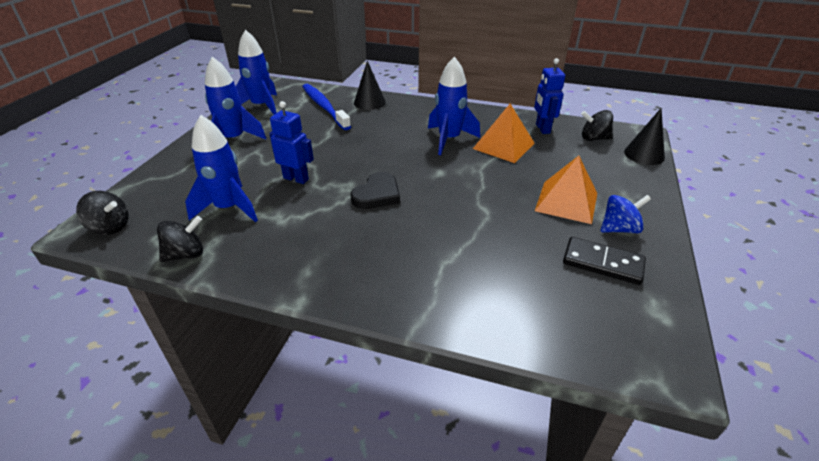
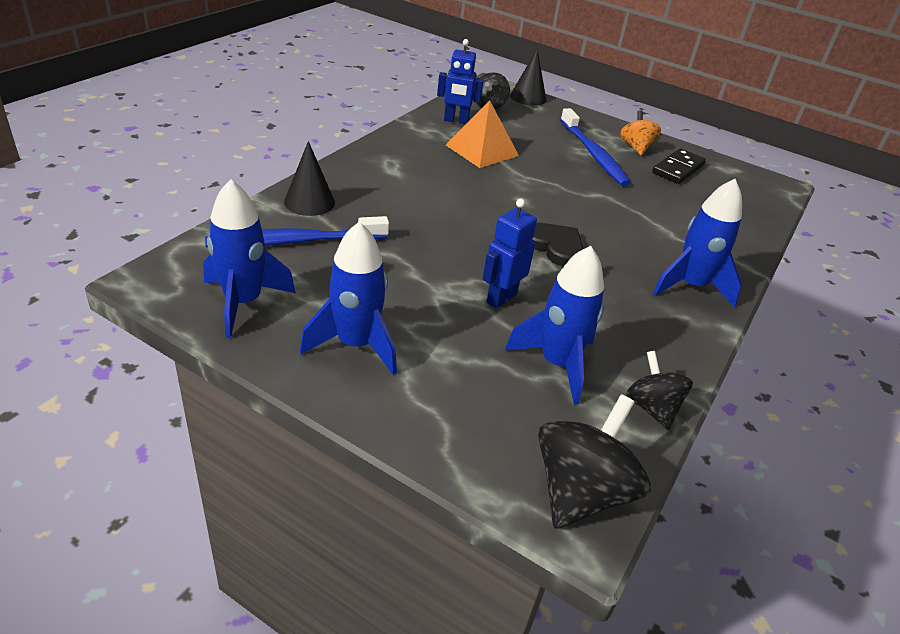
camera: 80 degrees left, 0 degrees up
black spinning top [76,191,129,235] -> black spinning top [538,394,651,529], size x1.61
blue rocket [428,57,480,155] -> blue rocket moved to [653,179,742,308]
orange pyramid [535,156,597,224] -> blue toothbrush [560,108,631,186]
blue spinning top [600,195,651,233] -> orange spinning top [620,110,661,155]

